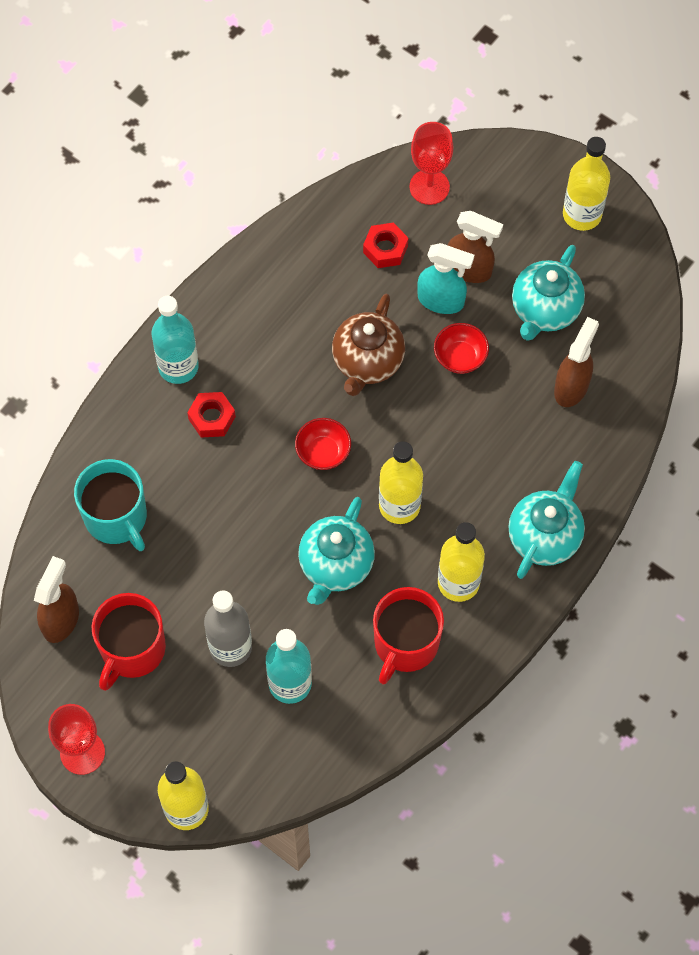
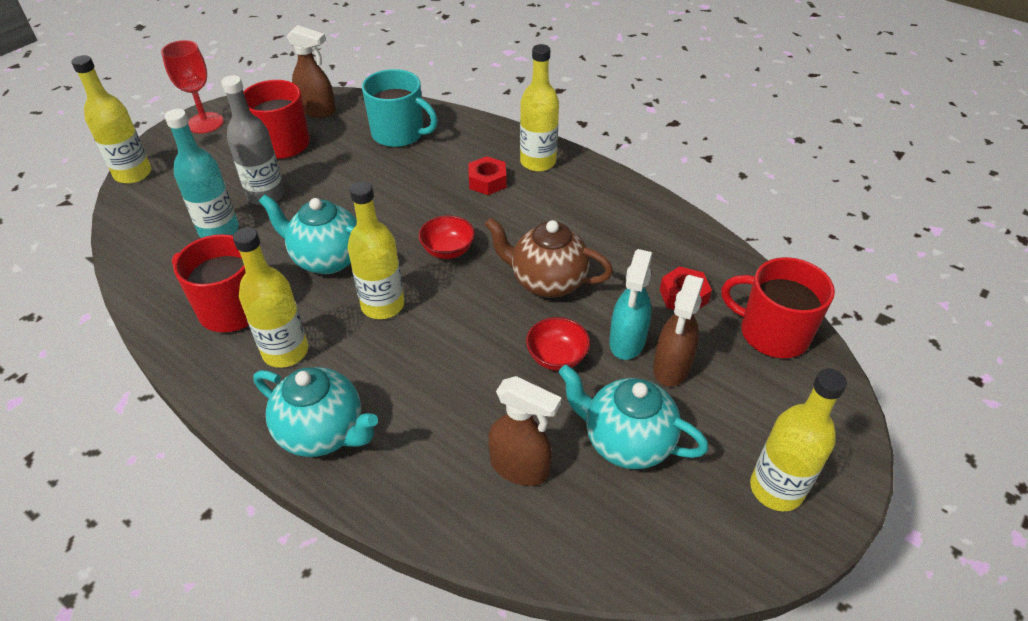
camera: 90 degrees right, 20 degrees down
turquoise mug [74,459,147,551] -> turquoise mug turned 120 degrees counterclockwise [362,69,438,147]
turquoise bottle [152,296,199,384] -> yellow bottle [520,44,559,172]
red goblet [409,122,453,205] -> red mug [721,257,835,358]

